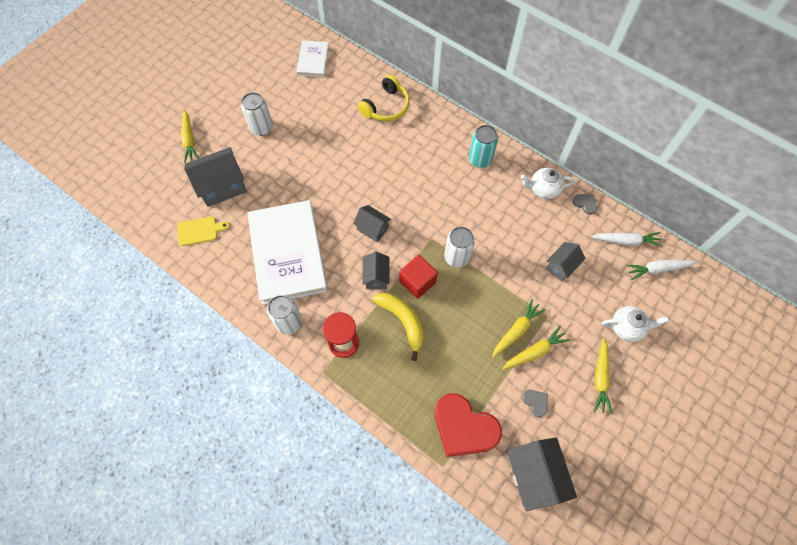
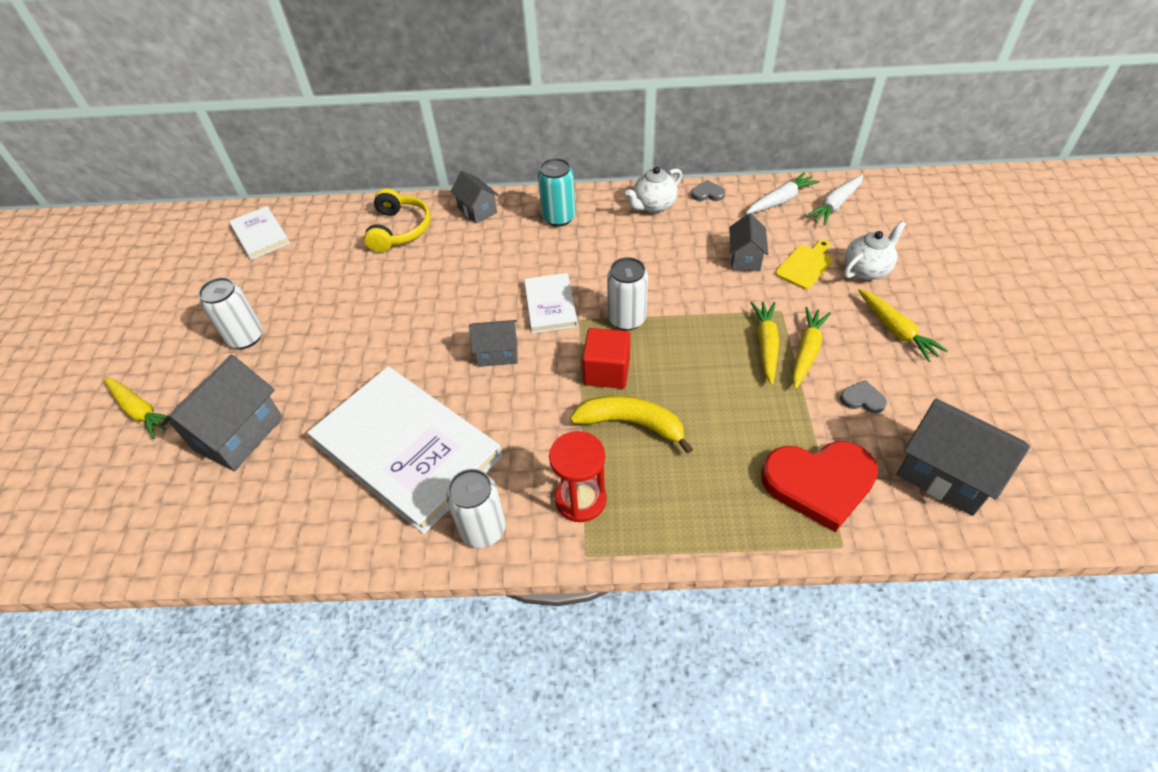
camera: 35 degrees left, 15 degrees down
yellow cutting board [177,216,230,246] -> yellow cutting board moved to [775,240,833,289]
grey house [362,252,390,289] -> grey house moved to [450,171,498,224]
none -> white book [524,273,578,333]

